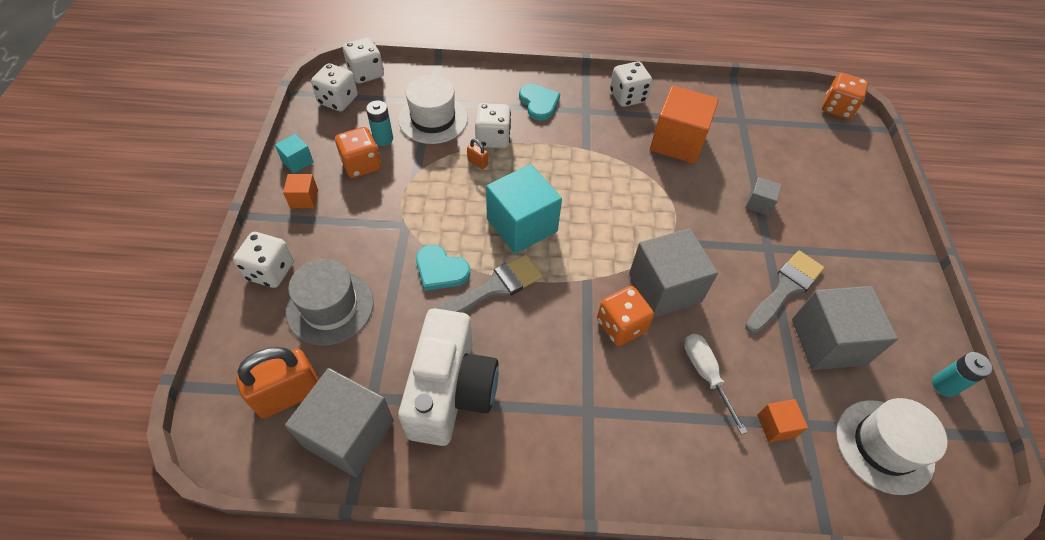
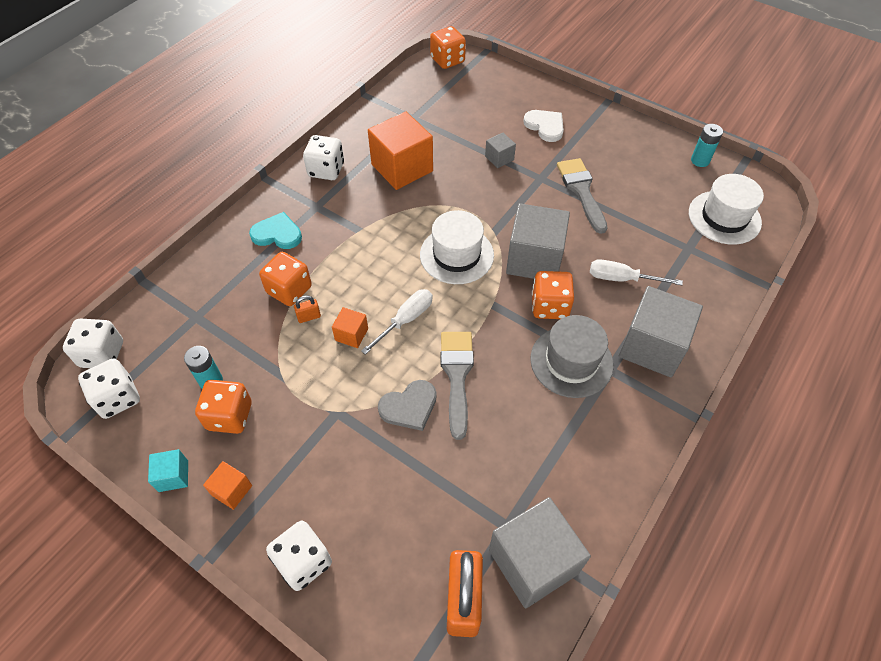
camera: 55 degrees left, 0 degrees up
grey hat [286,259,374,346] -> grey hat moved to [531,315,614,398]
white hat [398,75,468,144] -> white hat moved to [420,210,494,284]
white camera [398,308,498,446] -> none
turquoise heart [416,245,470,291] -> grey heart [378,380,437,431]
white dice [475,103,511,148] -> orange dice [259,252,312,306]
turquoise cube [486,164,562,254] -> white screwdriver [361,289,433,355]
orange cube [757,399,808,443] -> orange cube moved to [332,307,368,348]
grey cube [792,286,898,370] -> grey cube moved to [619,286,703,377]
none -> white heart [523,110,564,142]

